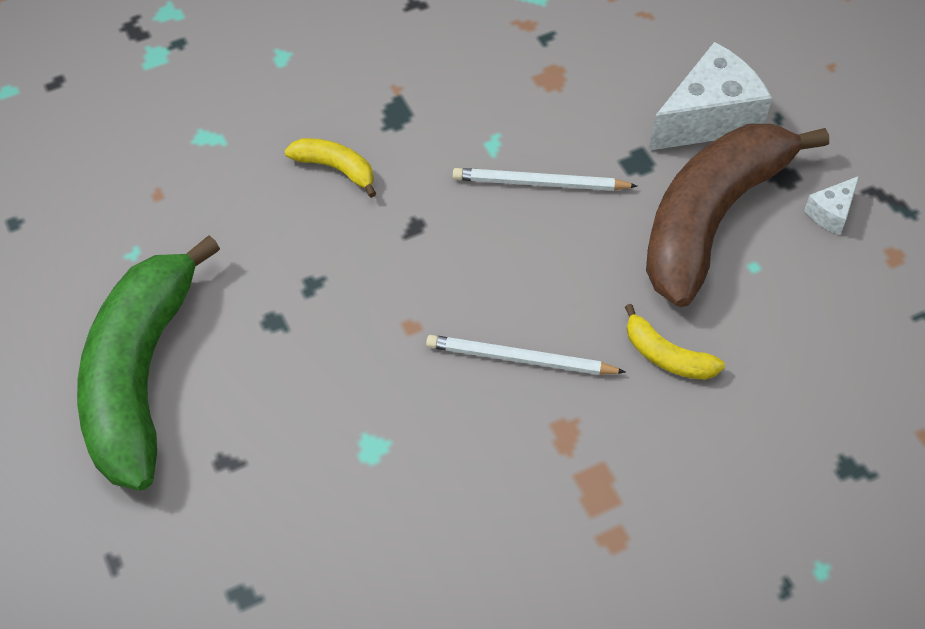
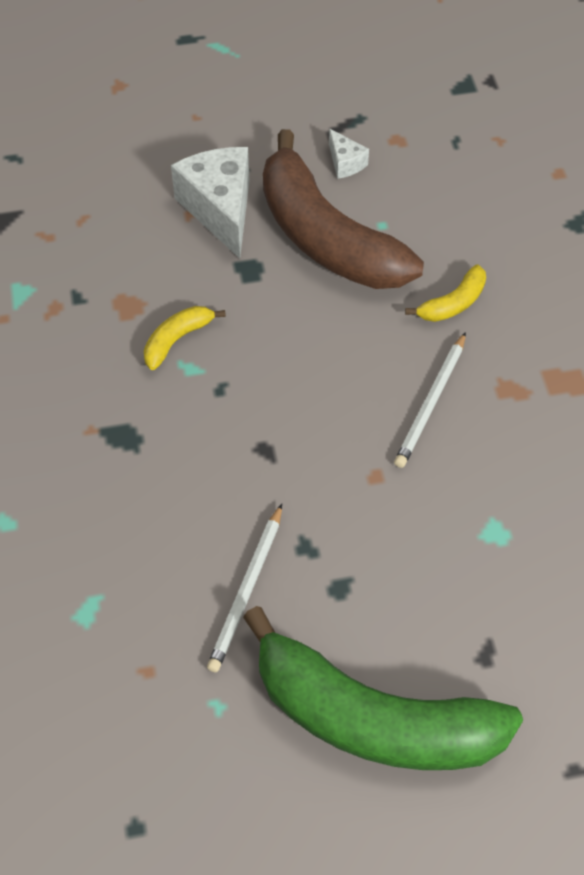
camera: 75 degrees left, 0 degrees up
yellow banana [284,138,376,198] -> yellow banana moved to [144,306,226,370]
white pencil [453,168,637,191] -> white pencil moved to [207,504,282,672]

